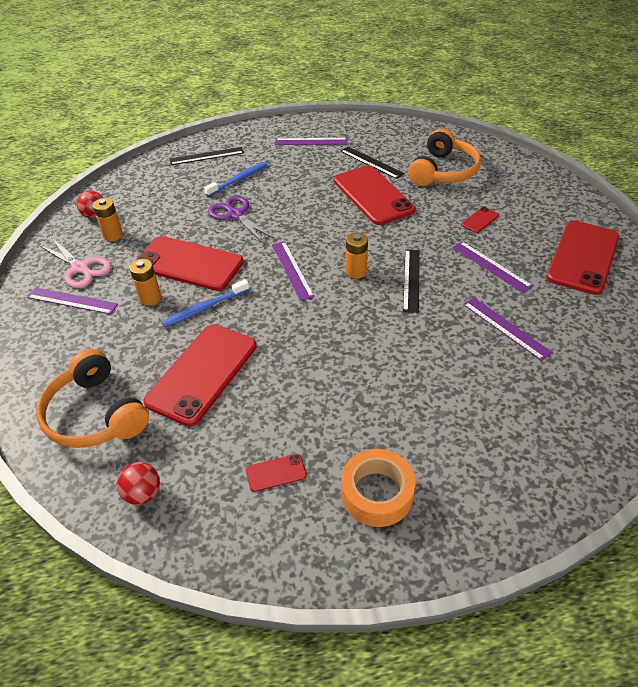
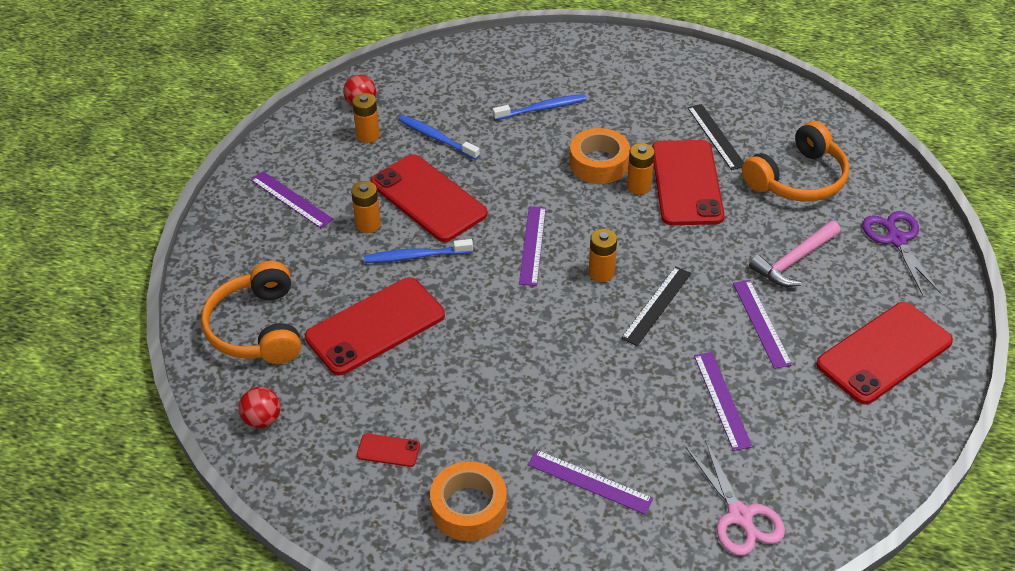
camera: 25 degrees right, 0 degrees up
pink scissors [39,237,111,288] -> pink scissors moved to [686,439,785,556]
black ruler [170,147,244,165] -> none
purple scissors [208,196,276,244] -> purple scissors moved to [862,211,941,296]
purple ruler [275,138,347,145] -> purple ruler moved to [528,450,653,514]
red phone [461,207,499,233] -> pink hammer [749,221,841,287]
none -> blue toothbrush [398,115,480,160]
none -> orange tape [569,128,630,184]
none -> orange battery [627,143,655,195]

